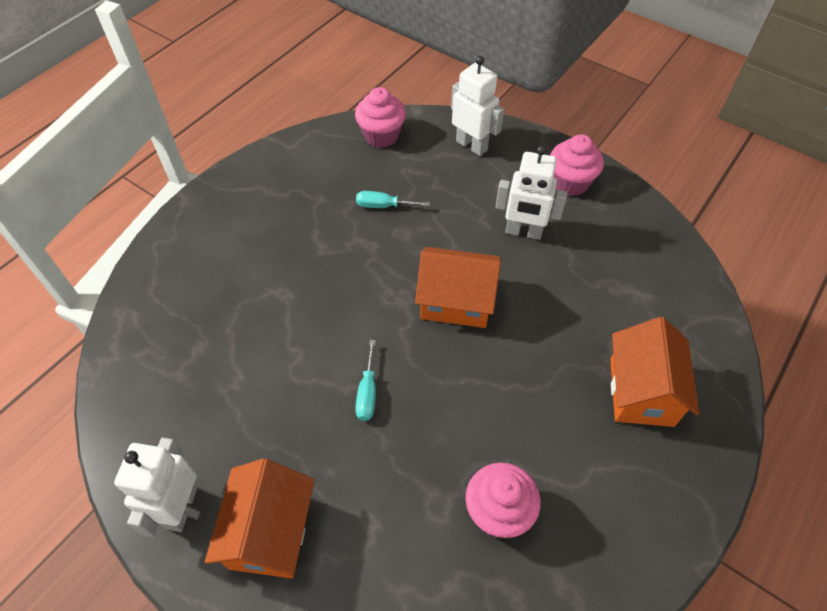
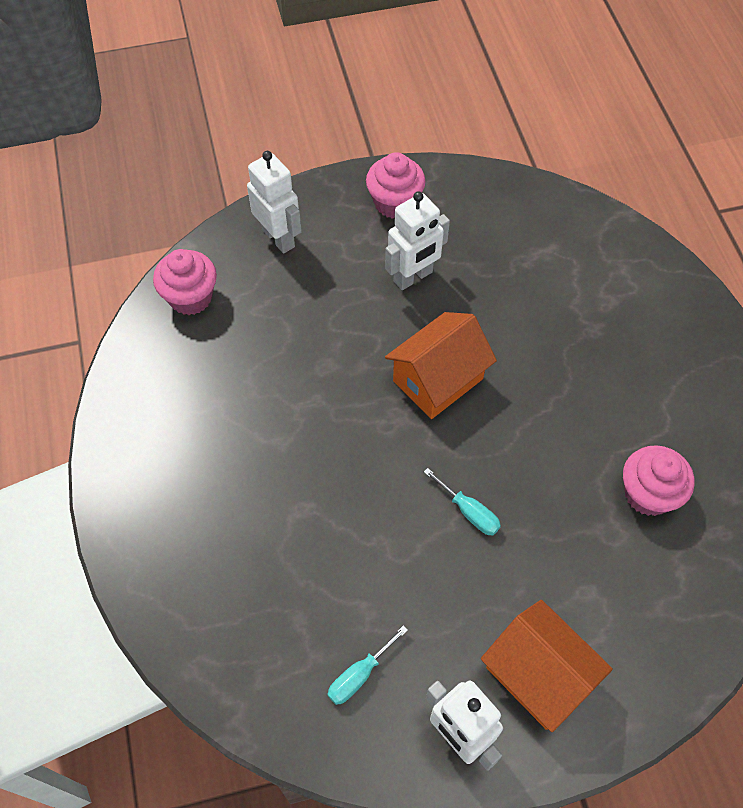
camera: 50 degrees left, 5 degrees up
turquoise screwdriver [356,191,430,208] -> turquoise screwdriver moved to [327,625,408,705]
white robot [451,56,504,156] -> white robot turned 60 degrees clockwise [247,151,302,254]
orange house [610,317,699,427] -> none

